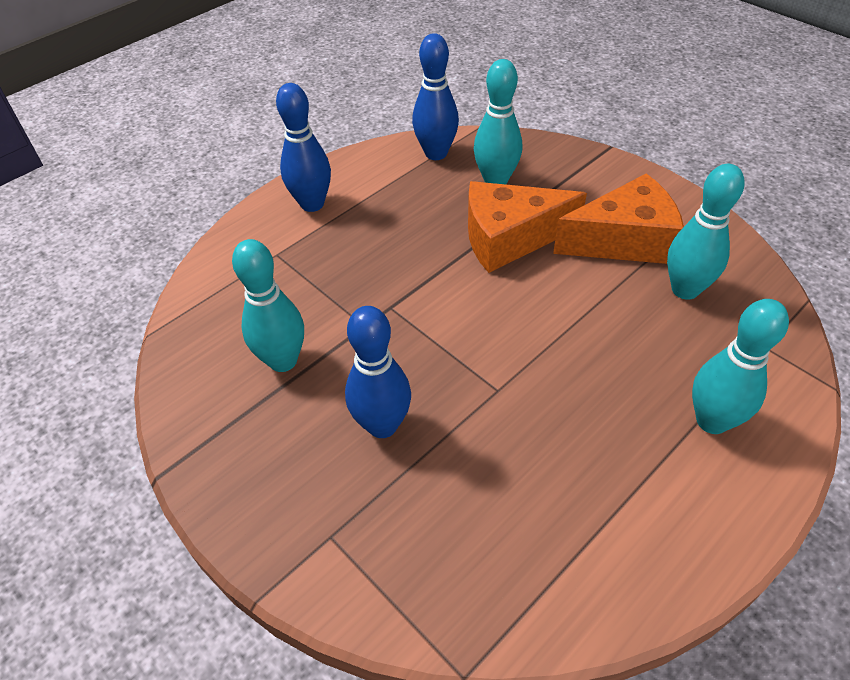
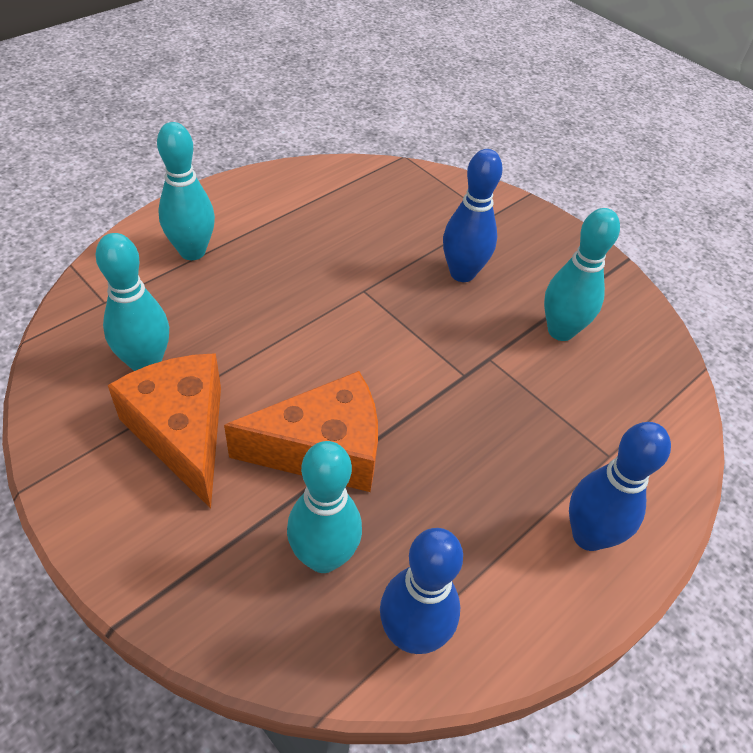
camera: 175 degrees right, 0 degrees up
orange cheese [553,173,684,264] -> orange cheese turned 75 degrees clockwise [108,353,221,509]

